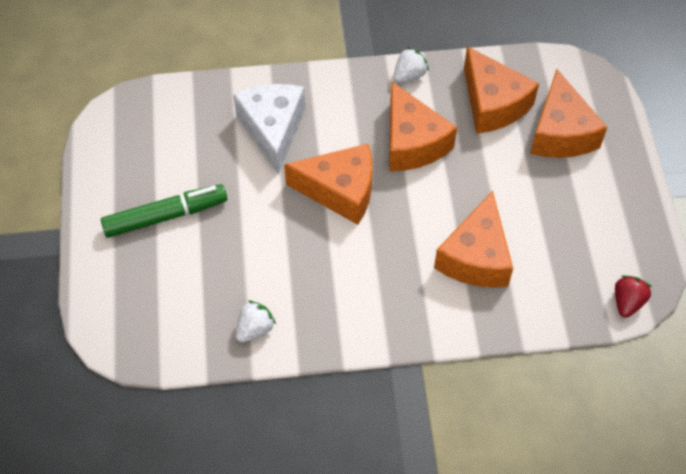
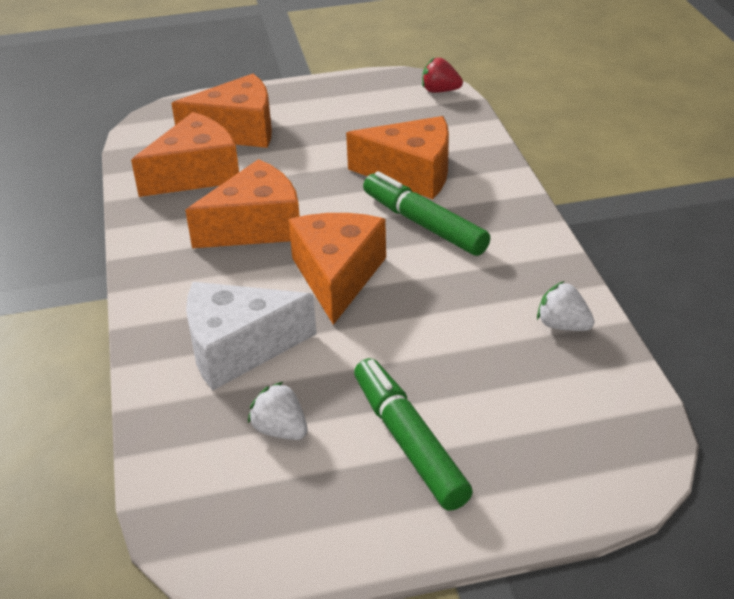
camera: 95 degrees left, 20 degrees down
white strawberry [394,47,429,83] -> white strawberry moved to [248,381,308,440]
none -> green marker [363,171,491,256]

